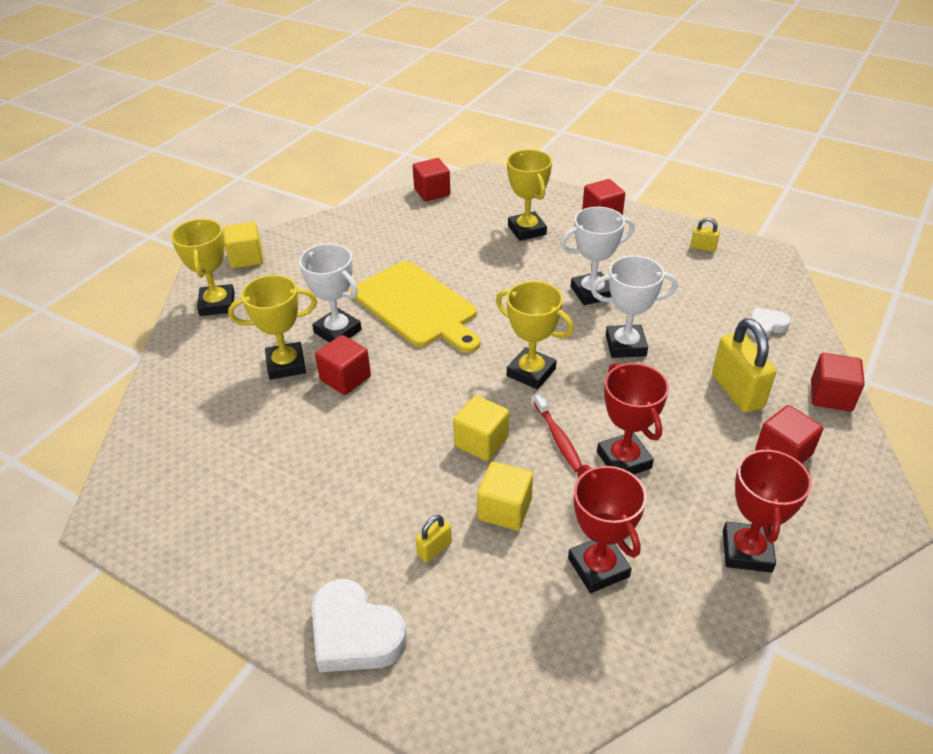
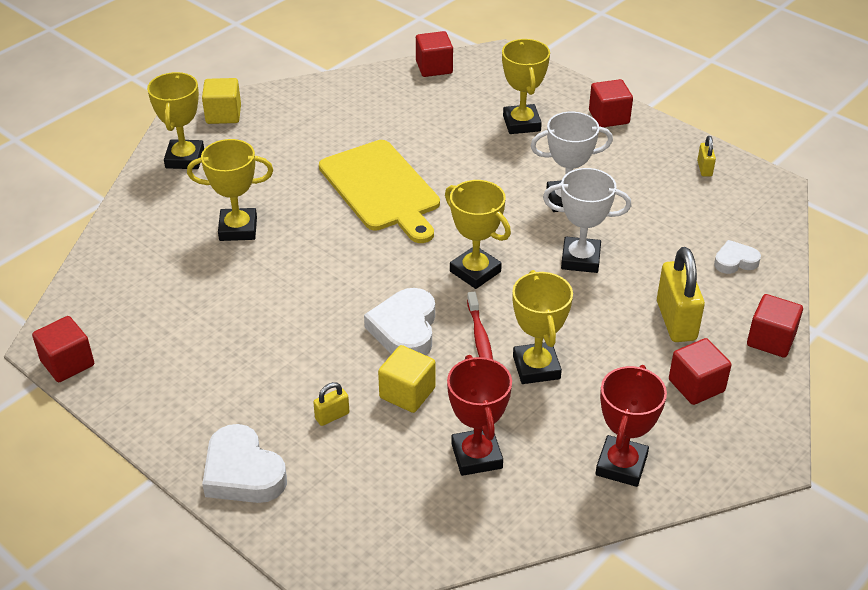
camera: 10 degrees right, 0 degrees up
white trophy [299,244,362,343] -> none
red cube [315,335,371,395] -> red cube moved to [32,316,94,382]
yellow cube [453,395,509,461] -> white heart [364,288,435,355]
red trophy [597,363,669,475] -> yellow trophy [512,270,573,384]
yellow padlock [690,217,720,252] -> yellow padlock turned 60 degrees clockwise [697,136,716,176]

